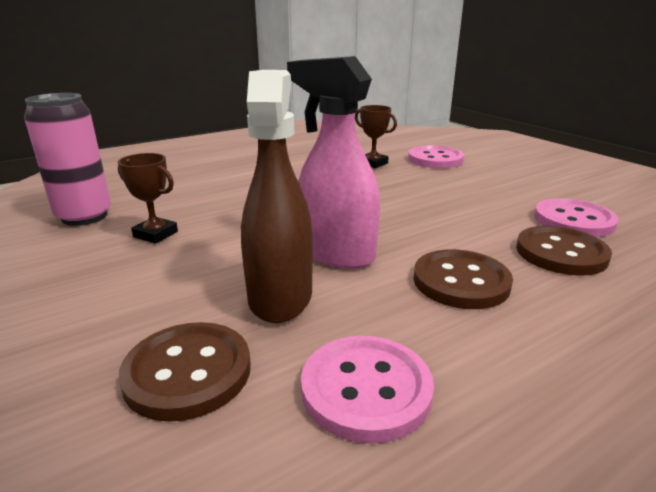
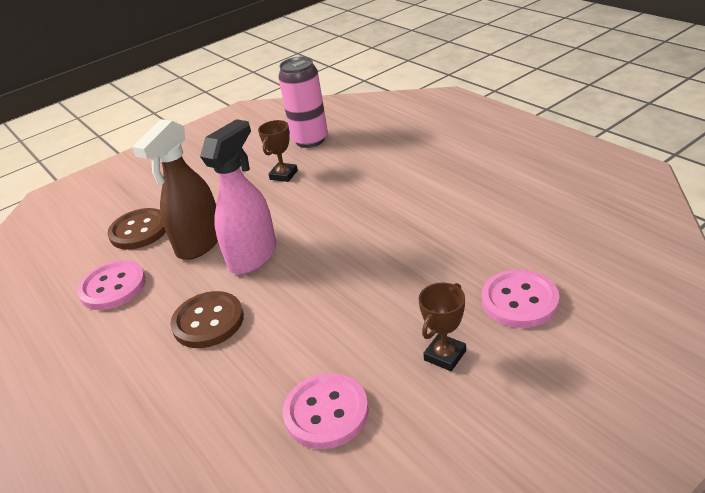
camera: 90 degrees right, 10 degrees up
brown spray bottle [241,70,313,323] -> brown spray bottle turned 120 degrees clockwise [132,119,218,260]
brown trophy [355,105,397,168] -> brown trophy moved to [419,283,466,371]
brown button [516,226,612,276] -> none

